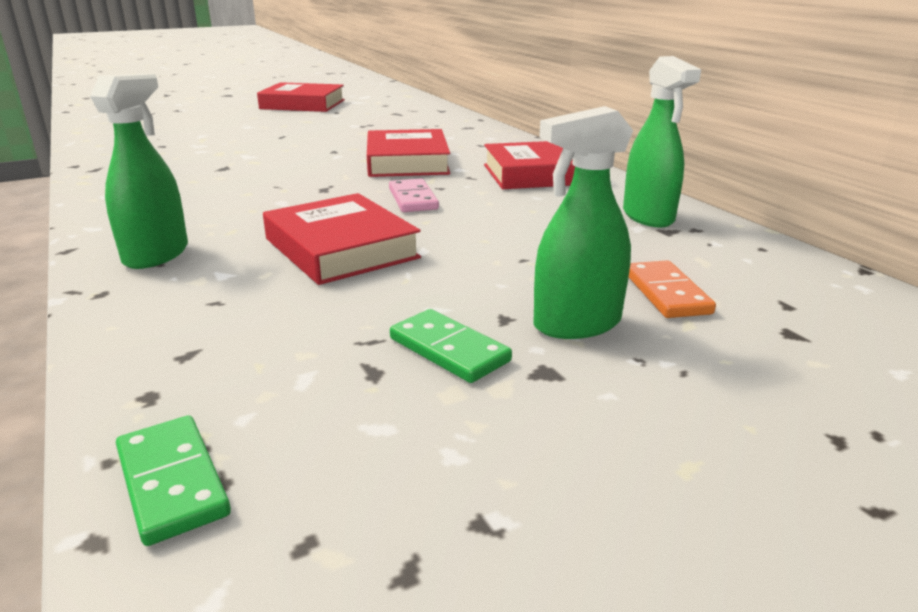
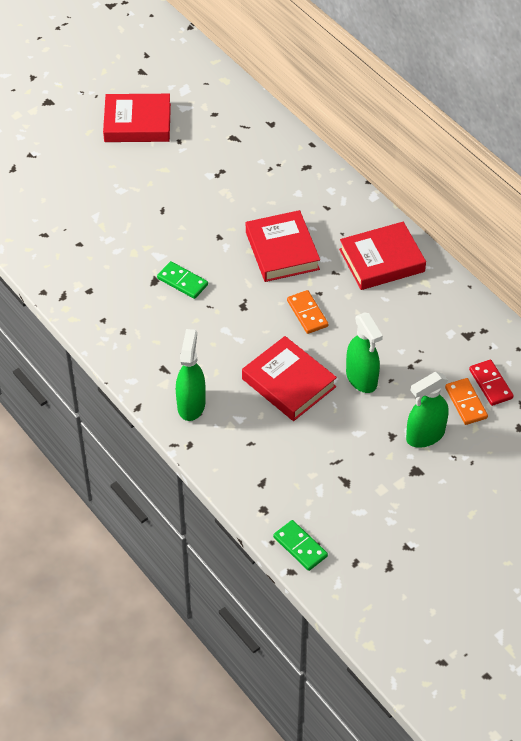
camera: 10 degrees left, 25 degrees up
pink domino [389,179,439,212] -> orange domino [287,290,328,334]
green domino [390,309,512,383] -> green domino moved to [157,261,208,299]
green spray bottle [623,56,701,228] -> green spray bottle moved to [346,313,383,393]
none -> red domino [469,359,514,406]

